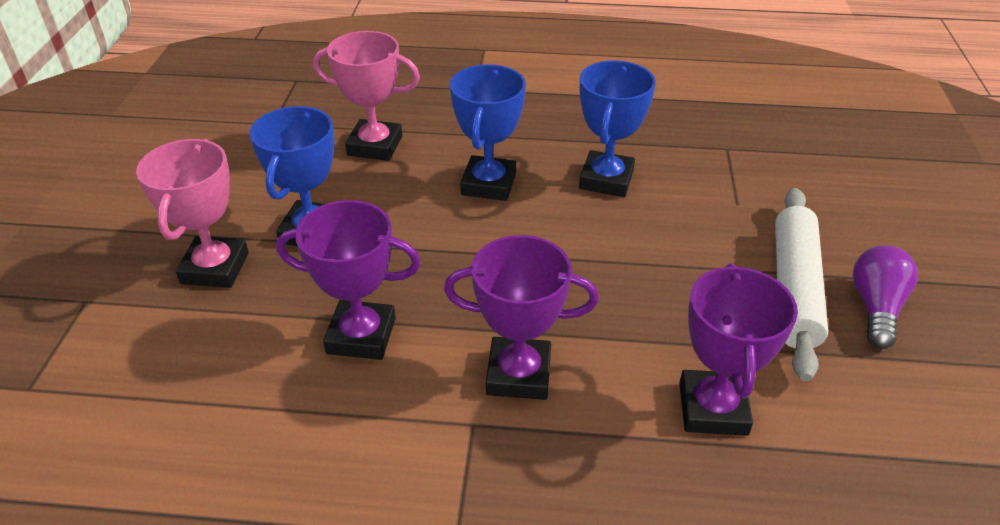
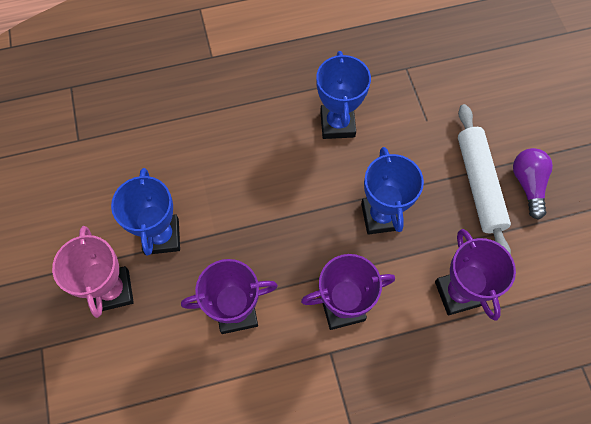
camera: 20 degrees left, 25 degrees up
pink trophy [313,31,420,161] -> none
blue trophy [450,64,526,201] -> blue trophy moved to [361,147,424,235]

